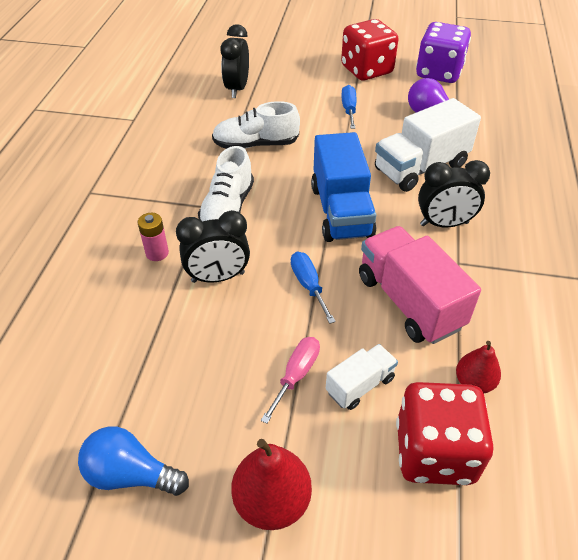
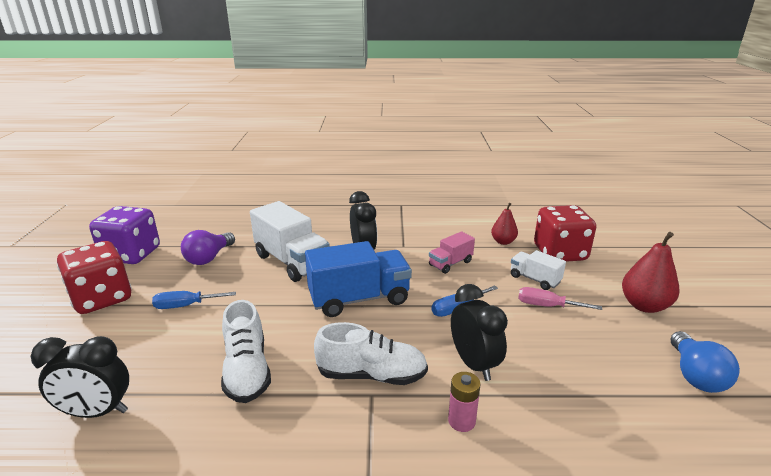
camera: 100 degrees left, 20 degrees down
pink truck [359,226,481,344] -> pink truck [429,231,475,274], size x0.53

